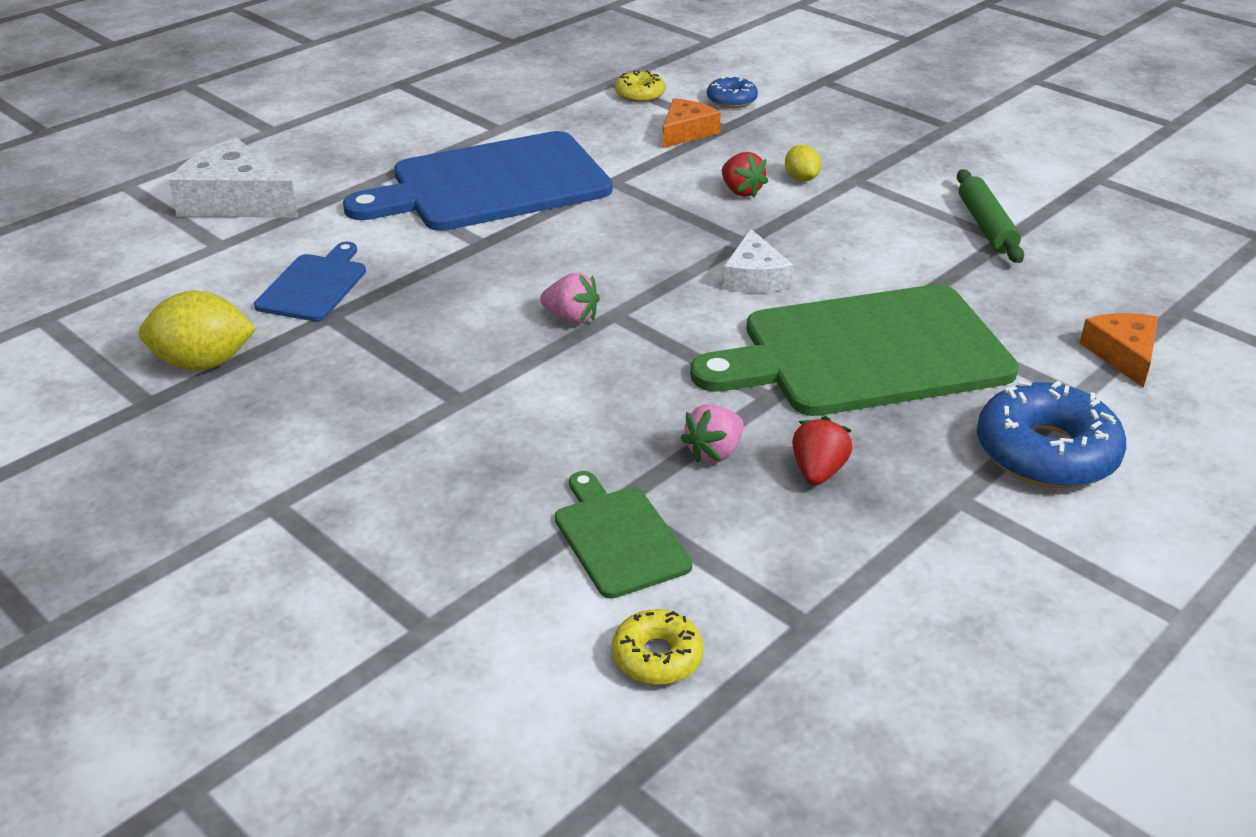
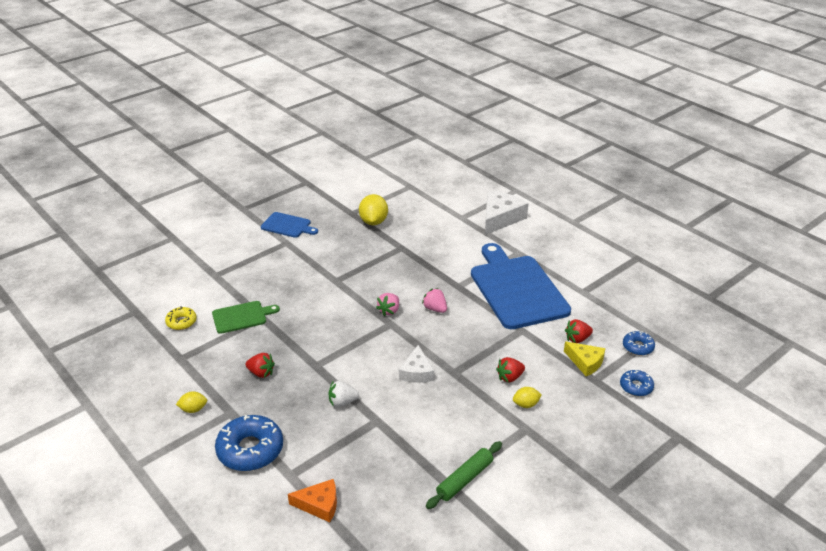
camera: 95 degrees right, 0 degrees up
blue cutting board [254,242,366,321] -> blue cutting board moved to [261,212,318,238]
yellow donut [615,70,666,102] -> blue donut [623,331,655,356]
orange cheese [663,98,721,148] -> yellow cheese [564,341,605,376]
pink strawberry [680,404,744,463] -> pink strawberry moved to [422,288,447,313]
green cutting board [690,284,1019,416] -> white strawberry [329,381,359,407]
white cheese [723,229,793,293] -> white cheese turned 90 degrees counterclockwise [399,345,434,383]
green rolling pin [957,169,1024,263] -> green rolling pin turned 45 degrees counterclockwise [426,441,502,509]
none -> yellow lemon [176,391,207,413]
none -> red strawberry [565,319,593,343]

